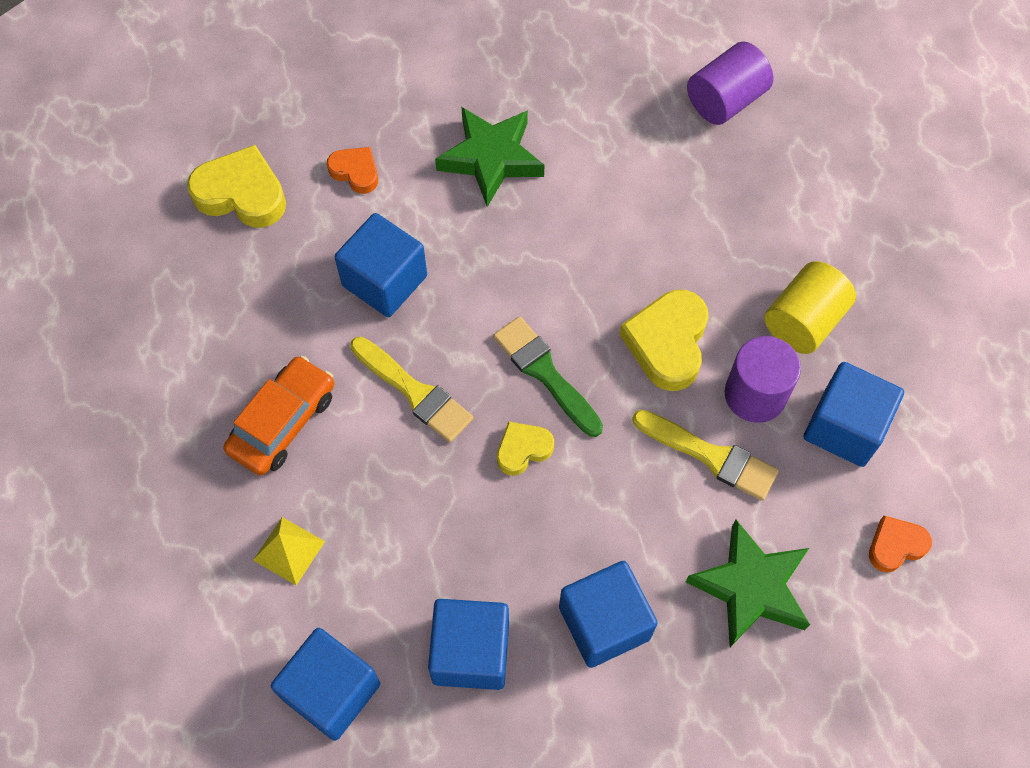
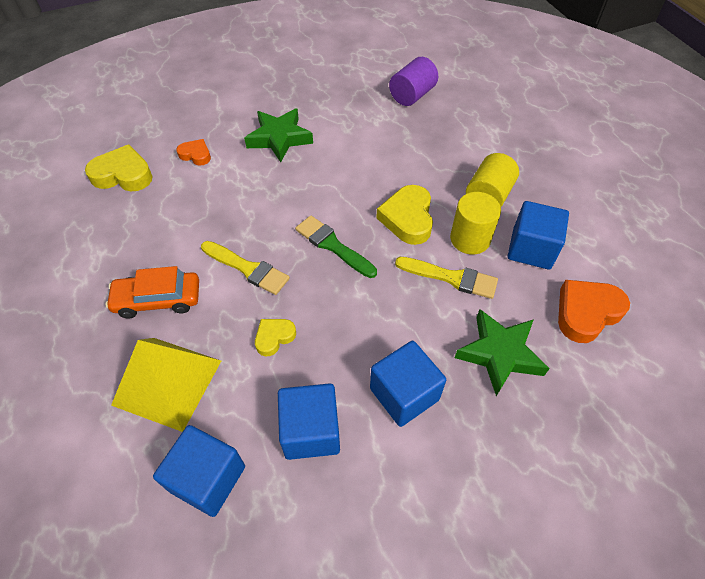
camera: 10 degrees left, 10 degrees down
orange car [224,356,334,476] -> orange car turned 120 degrees counterclockwise [106,266,199,318]
yellow pyramid [253,517,325,586] -> yellow pyramid [111,338,221,432], size x2.08
blue cube [335,213,427,317] -> none
yellow heart [497,421,554,476] -> yellow heart moved to [255,319,296,356]
purple cylinder [725,336,801,423] -> yellow cylinder [450,192,501,255]
orange heart [869,516,932,573] -> orange heart [558,280,630,343], size x1.74

